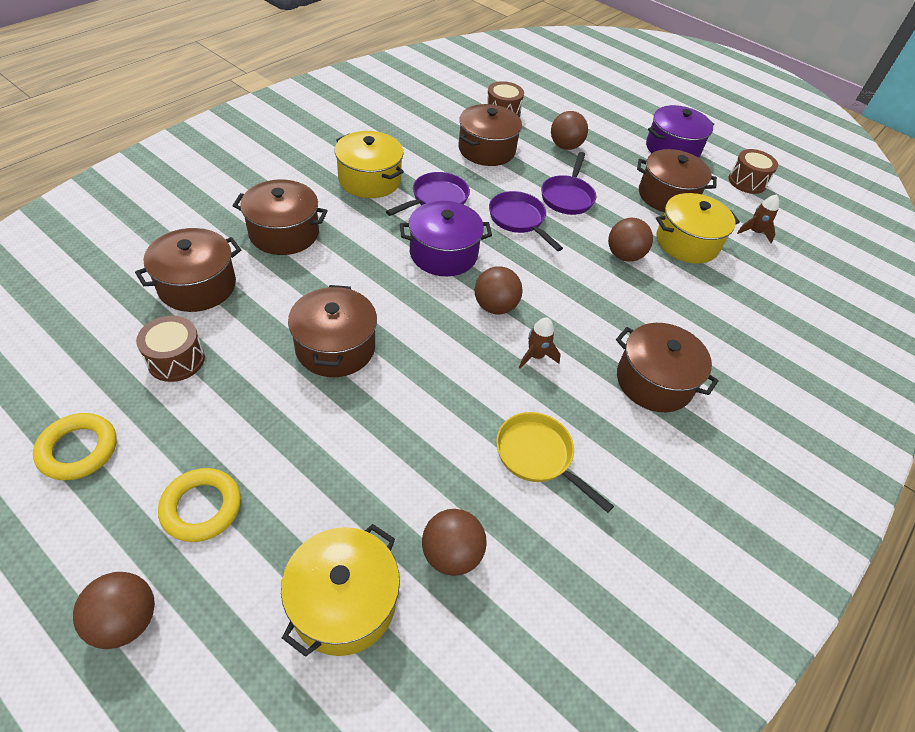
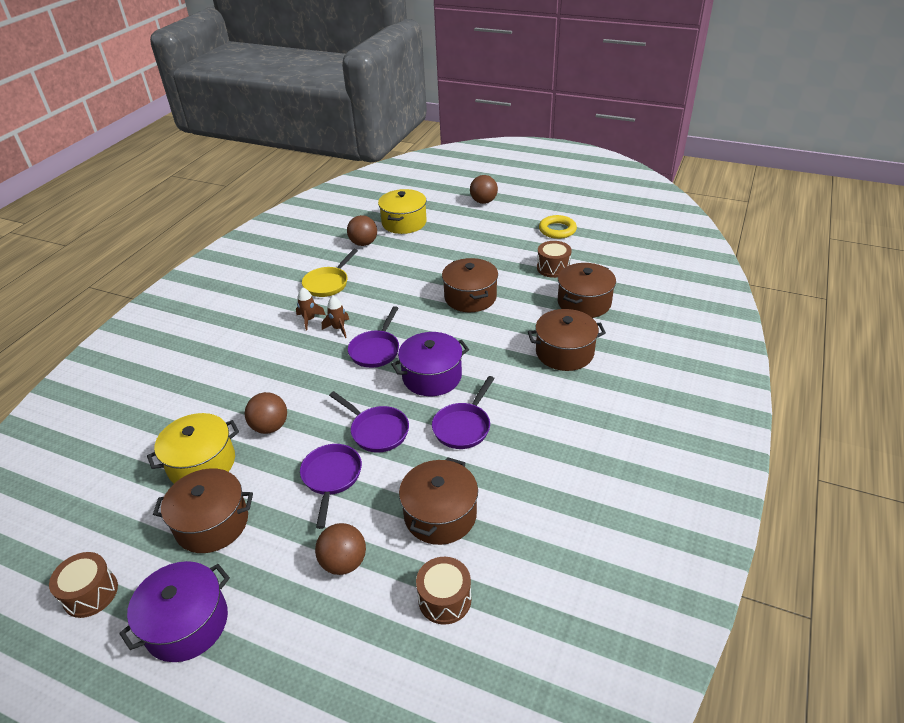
camera: 170 degrees right, 10 degrees down
yellow ring [158,468,241,542] -> none
yellow pot [335,131,404,198] -> none
brown ball [475,266,523,314] -> purple pan [348,306,399,368]
yellow pan [496,412,614,513] -> yellow pan turned 90 degrees clockwise [302,249,358,297]
brown pot [616,323,718,412] -> none
brown rocket [737,194,779,243] -> brown rocket moved to [296,287,325,331]

